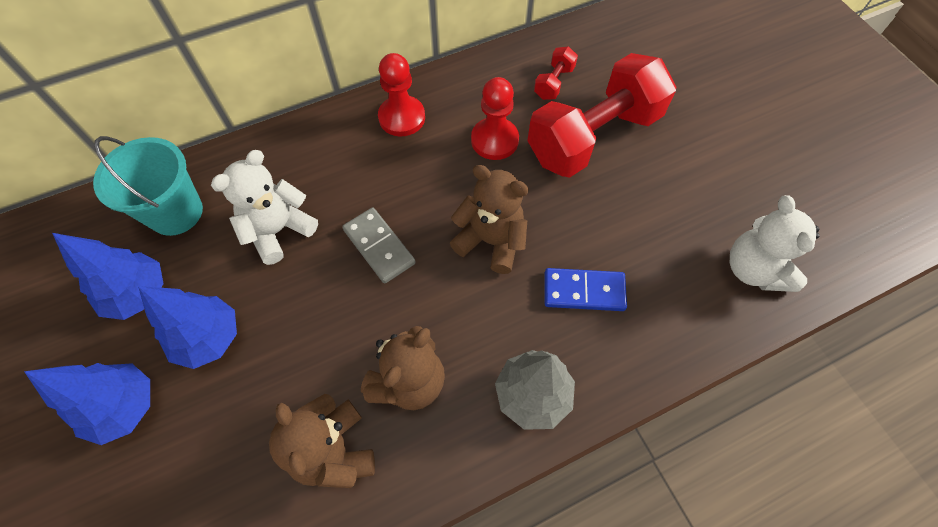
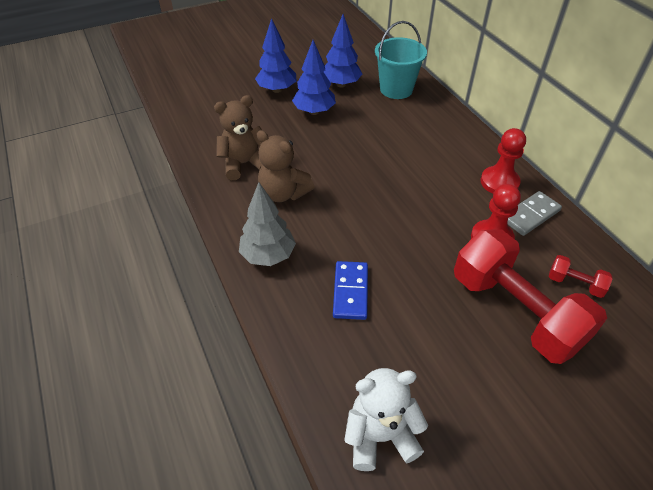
camera: 90 degrees right, 15 degrees down
white teddy bear [211,150,318,265] -> none
grey domino [342,207,416,283] -> grey domino moved to [508,191,562,236]
brown teddy bear [450,165,529,274] -> none

